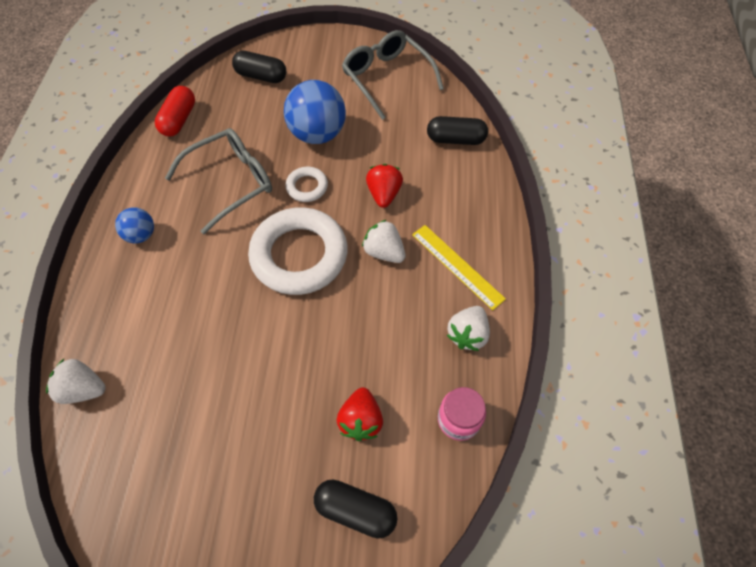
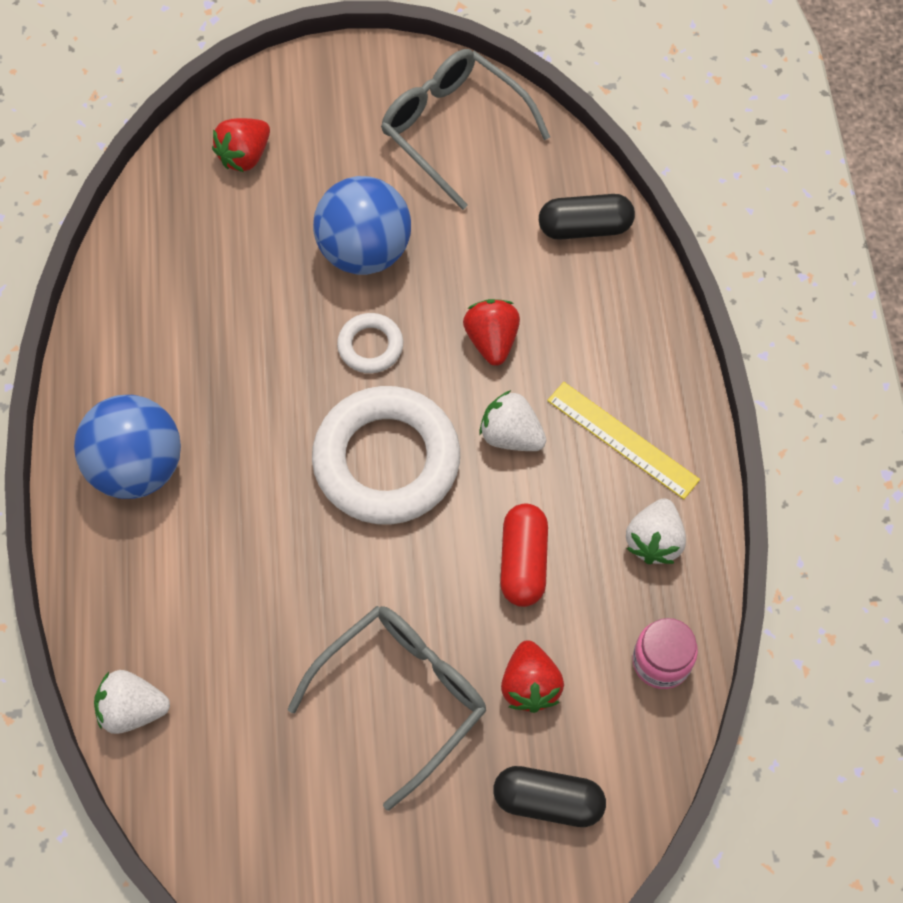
camera: 10 degrees left, 5 degrees up
blue ball [115,207,154,243] -> blue ball [74,395,181,499], size x1.88
red capsule [155,86,195,136] -> red capsule moved to [500,504,548,607]
grey glasses [165,128,272,234] -> grey glasses moved to [288,606,486,811]
black capsule [232,51,286,83] -> red strawberry [212,118,270,172]

